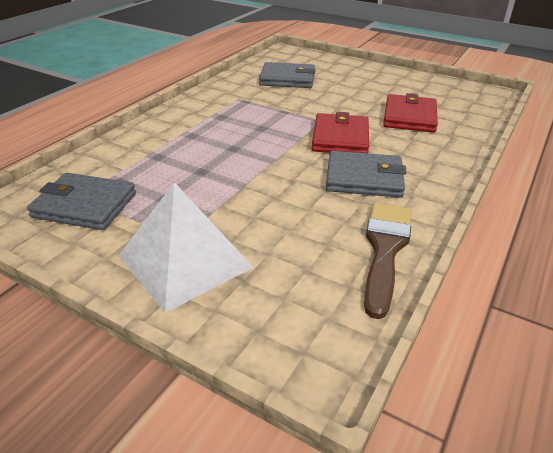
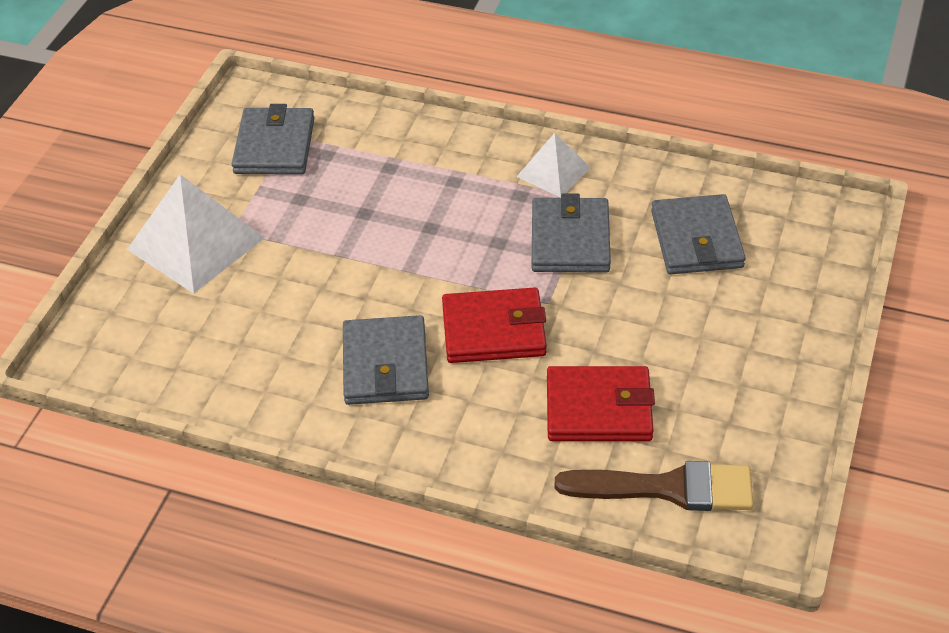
camera: 80 degrees right, 10 degrees up
brown brush [364,203,412,319] -> brown brush moved to [555,461,754,511]
none -> white pyramid [517,133,591,198]
none -> grey wallet [532,193,611,273]

